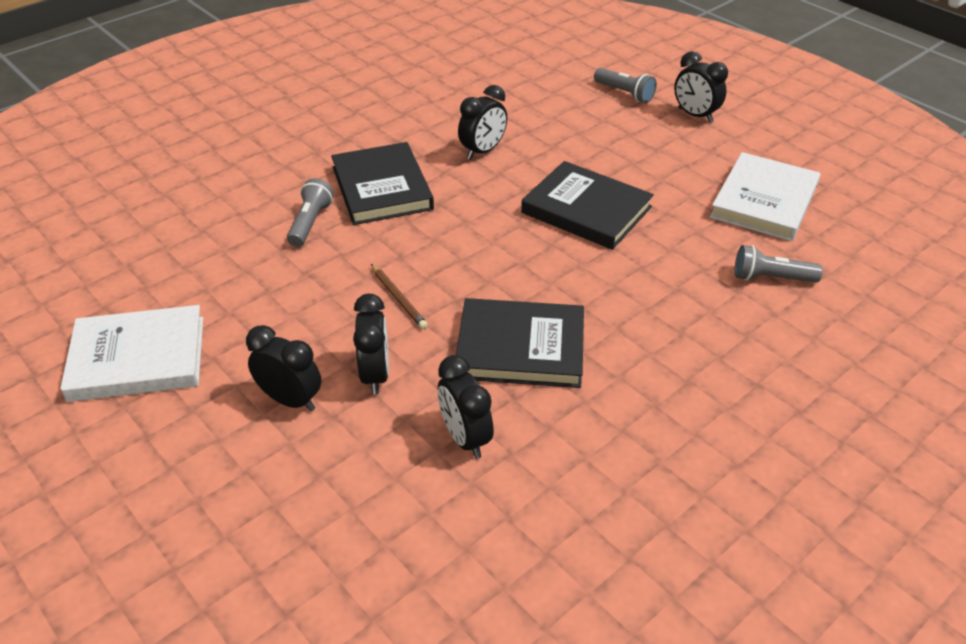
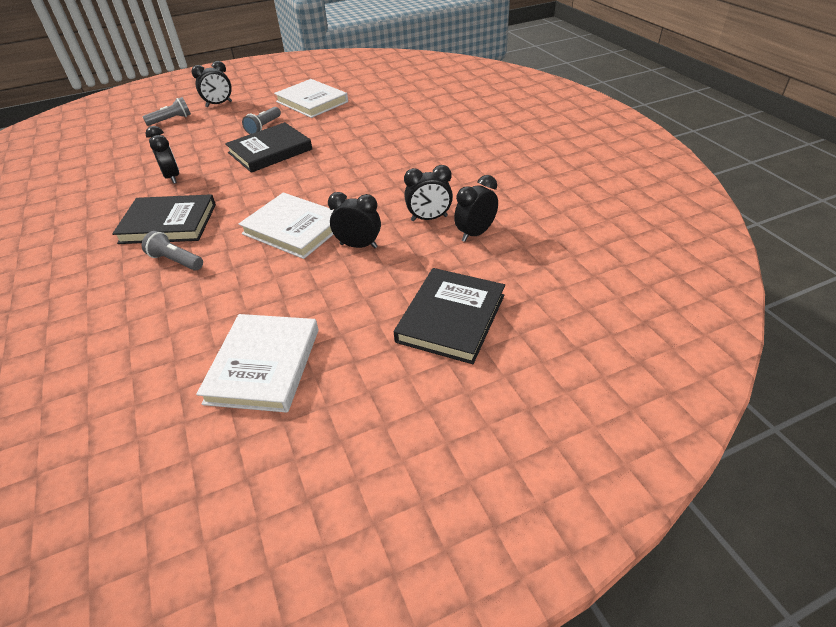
camera: 70 degrees left, 0 degrees up
black clock [246,325,321,411] -> black clock moved to [454,175,498,242]
brown pencil [371,264,428,329] -> white book [239,193,334,259]
black book [456,298,584,388] -> black book moved to [394,268,505,364]
grey flashlight [735,245,823,283] -> grey flashlight moved to [242,107,281,134]

